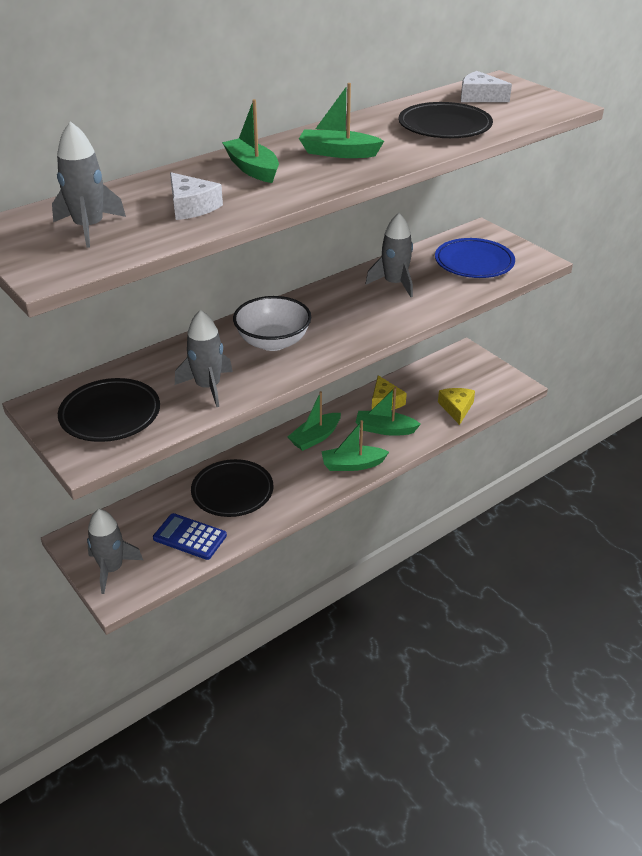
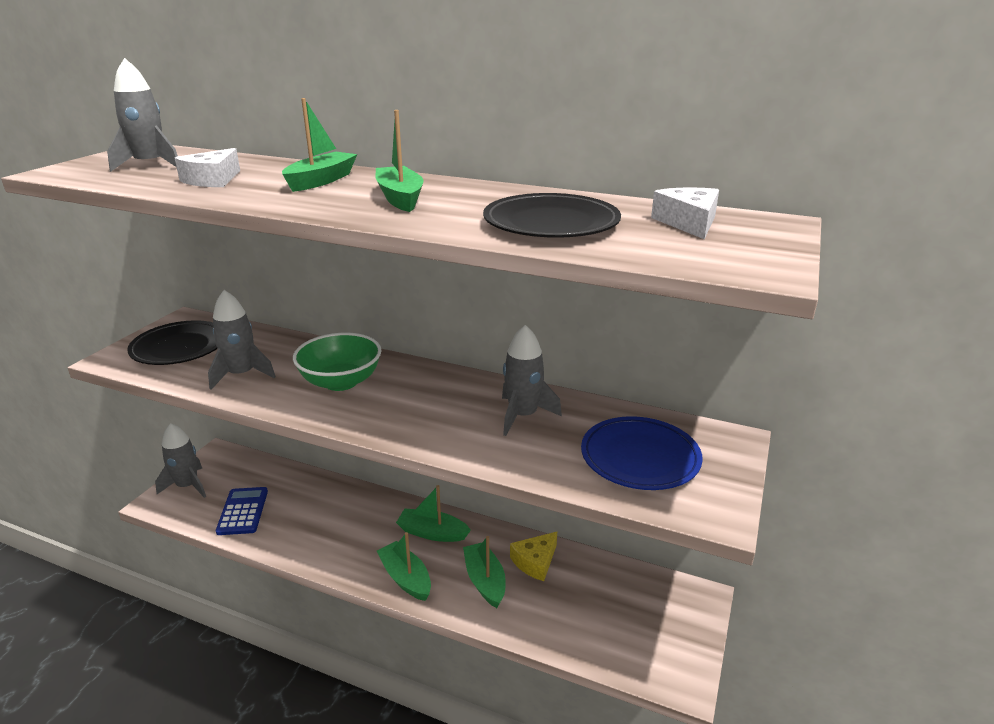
camera: 60 degrees right, 10 degrees down
black plate [191,459,273,517] -> none
white bowl [233,296,311,351] -> green bowl [293,333,381,391]
yellow cheese [438,388,475,425] -> none

